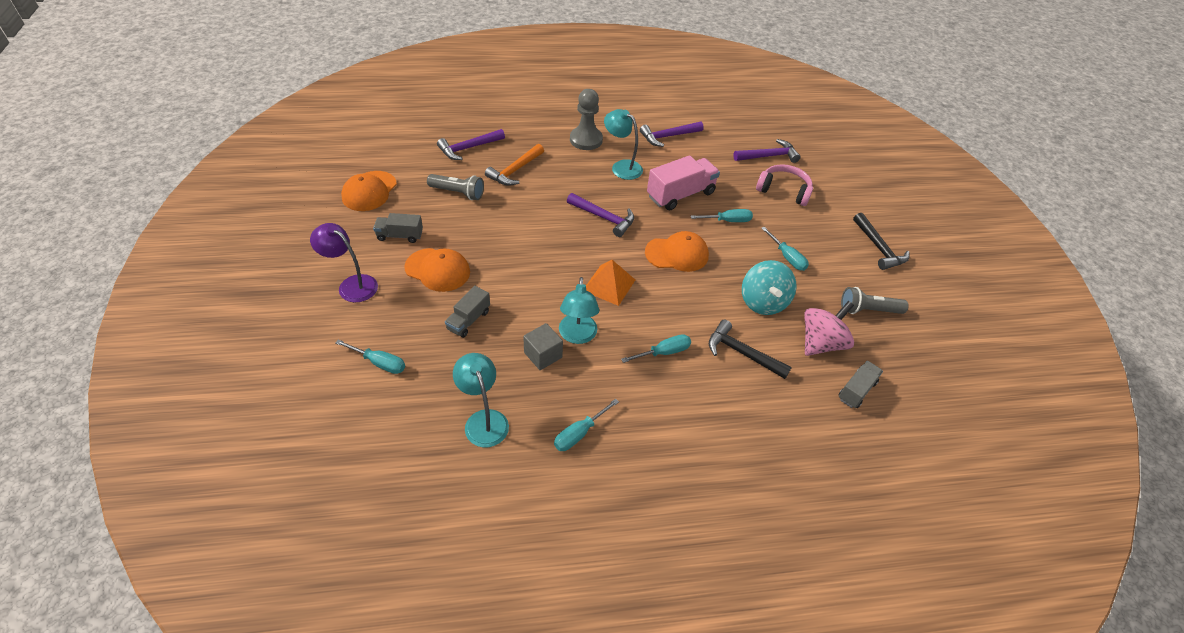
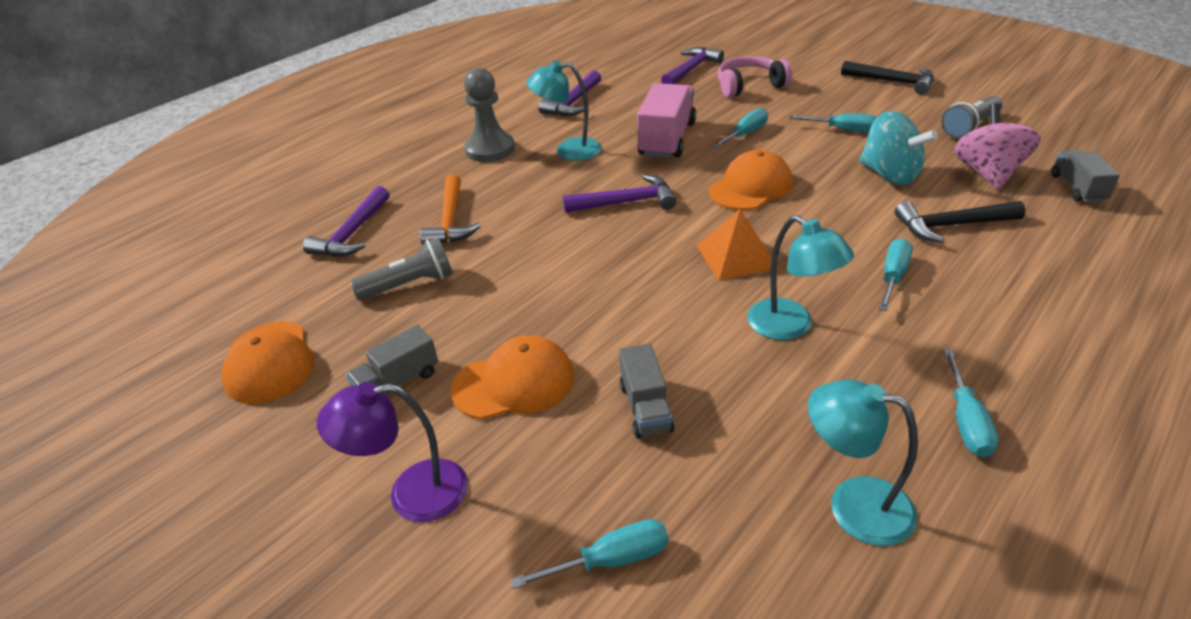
camera: 35 degrees left, 10 degrees down
grey cube [523,323,563,370] -> none

